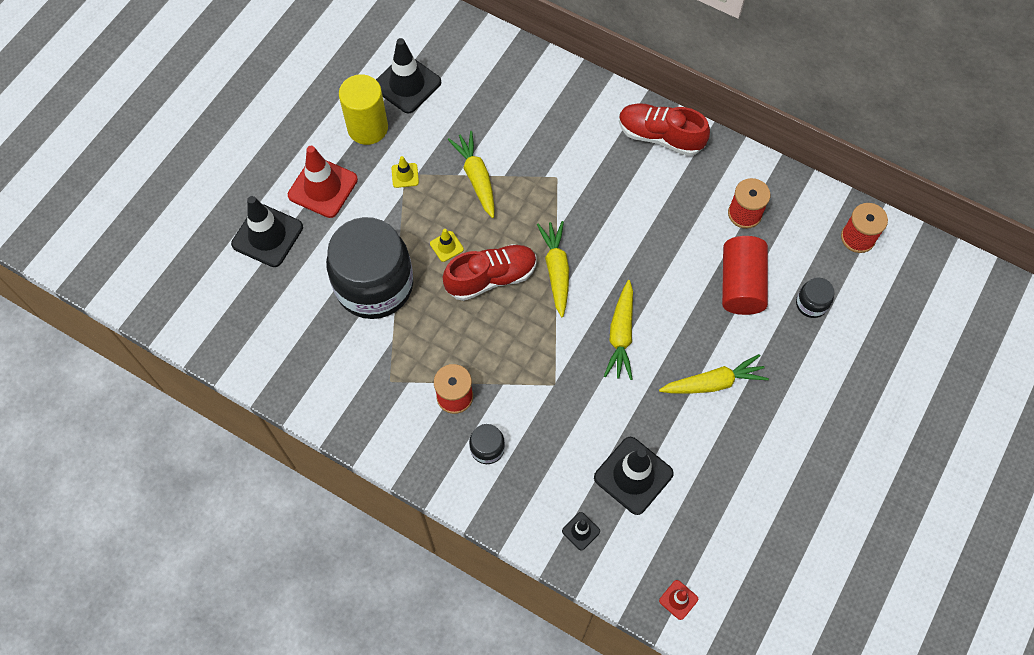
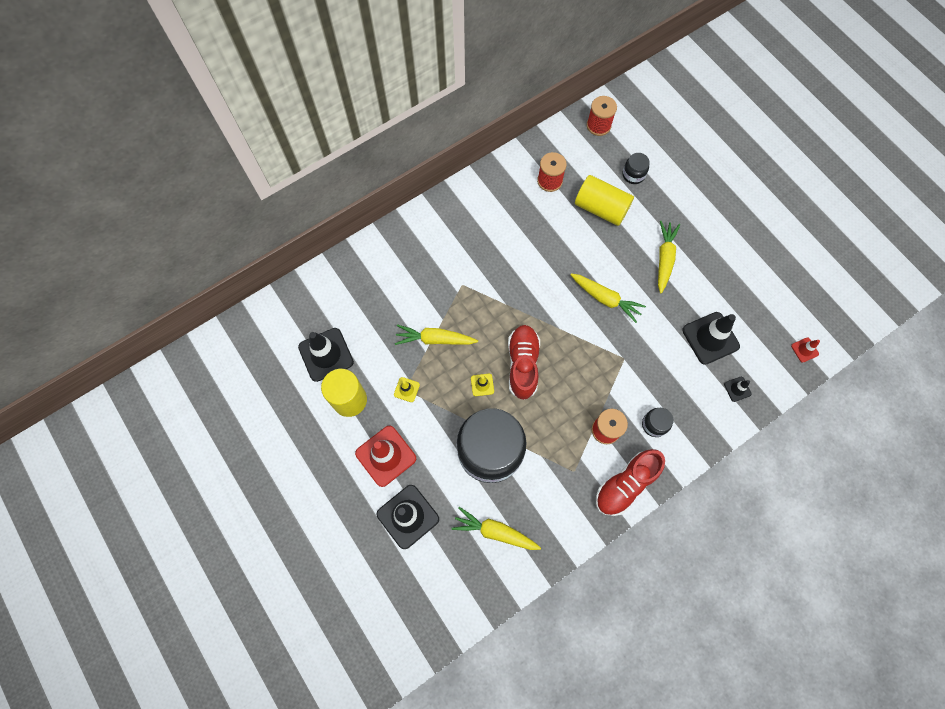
camera: 65 degrees left, 5 degrees up
yellow carrot [537,221,569,317] -> yellow carrot moved to [451,507,541,550]
red shoe [619,103,710,156] -> red shoe moved to [596,449,665,516]
red cylinder [722,236,768,315] -> yellow cylinder [575,175,634,226]

